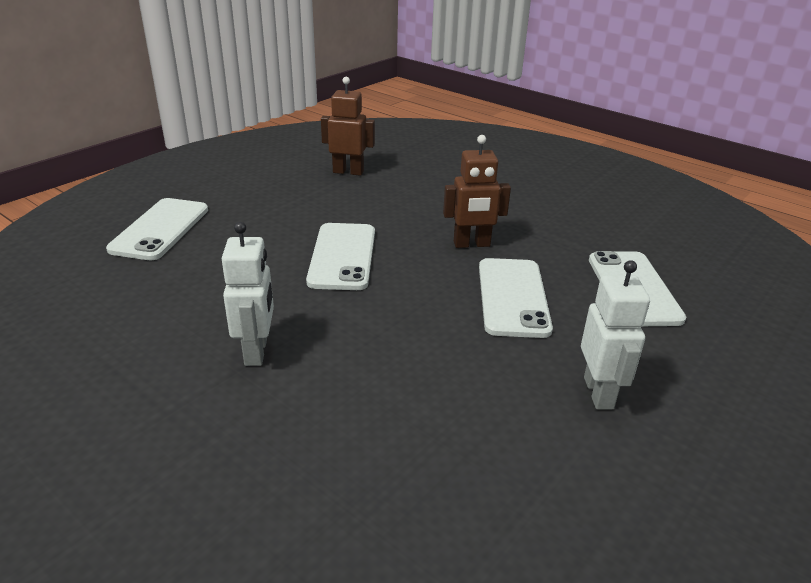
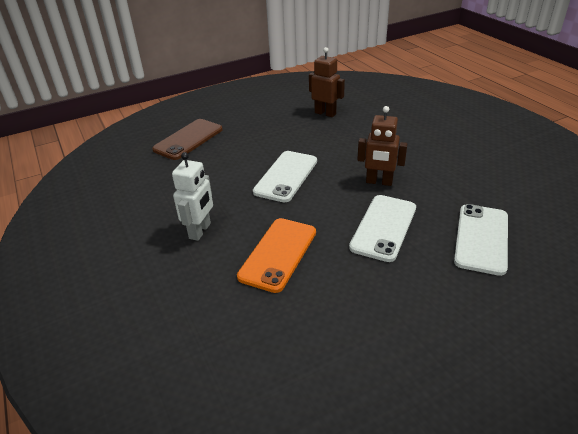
camera: 25 degrees right, 5 degrees up
white phone [106,198,208,260] -> brown phone [152,119,223,160]
white robot [581,260,650,409] -> none
none -> orange phone [237,218,316,293]

